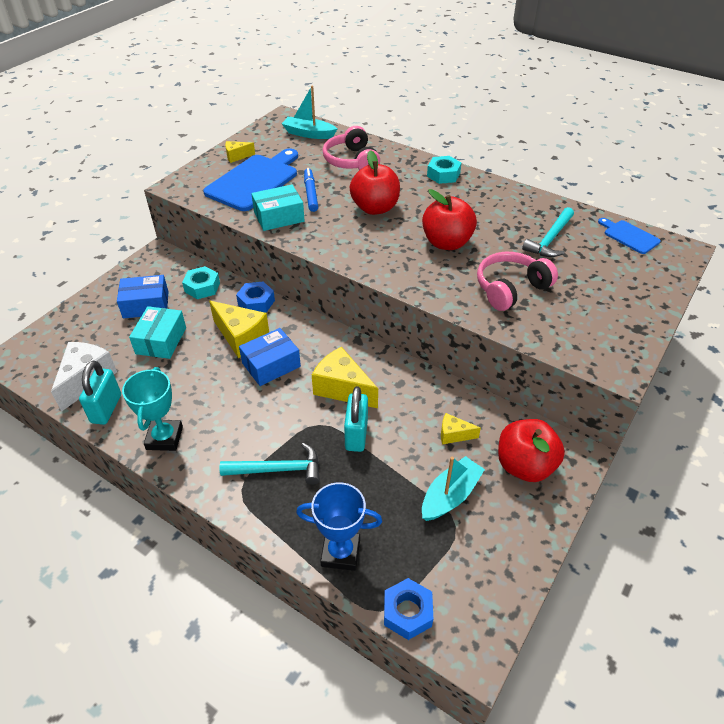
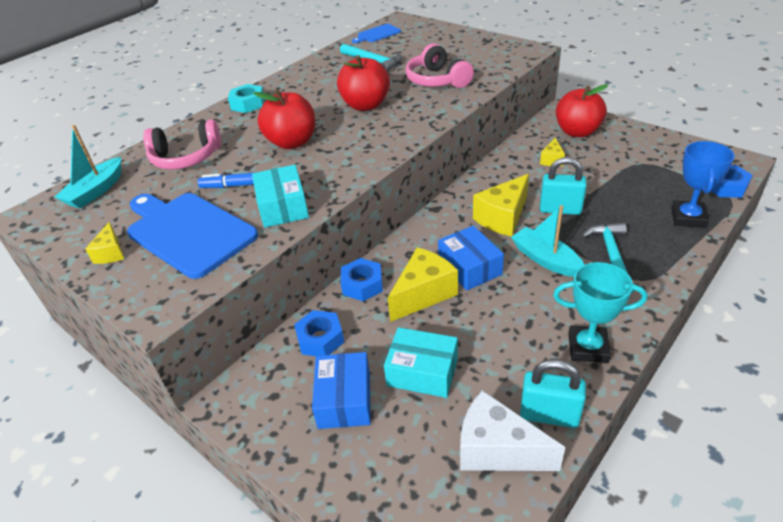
camera: 80 degrees left, 5 degrees down
turquoise nut [182,266,220,299] -> blue nut [294,310,344,356]
turquoise boat [422,456,485,521] -> turquoise boat moved to [511,205,584,277]

